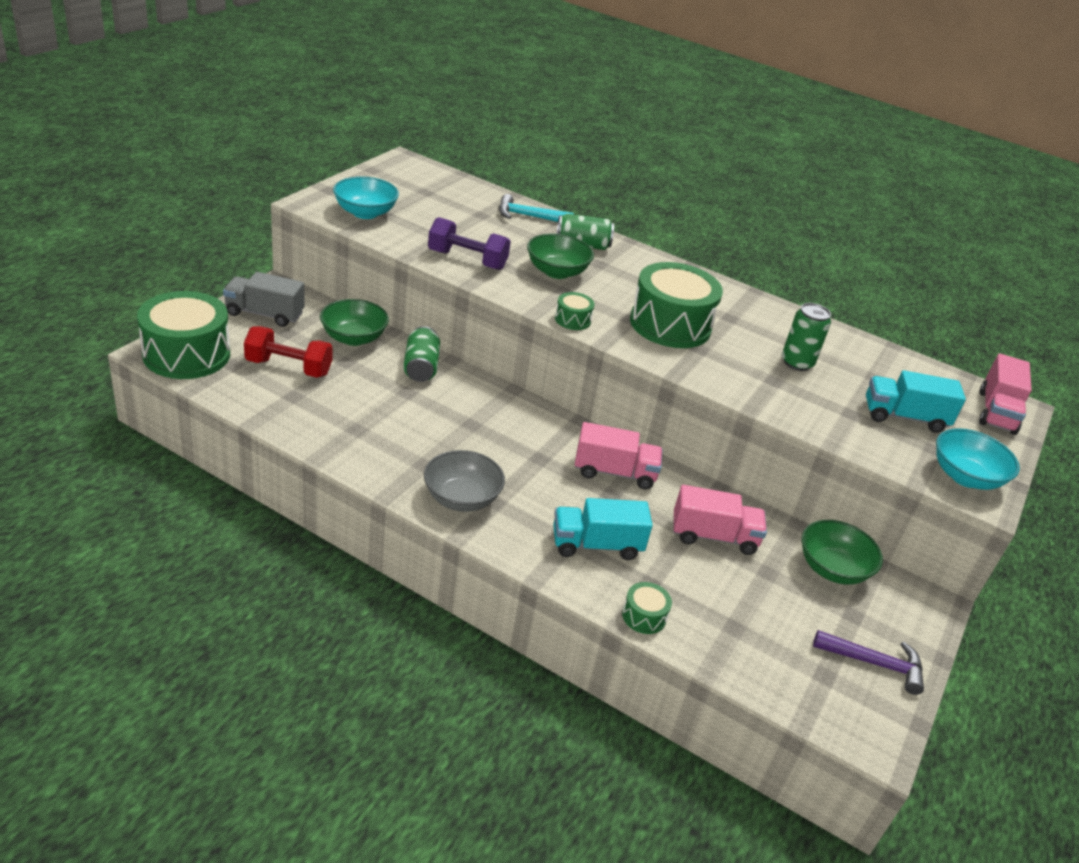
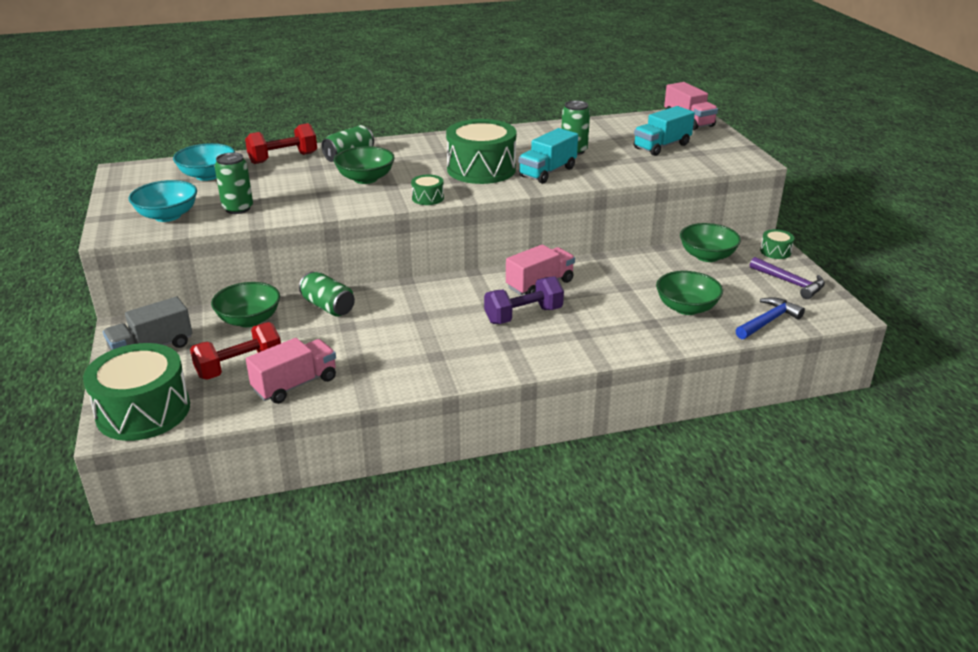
camera: 40 degrees left, 5 degrees down
grey bowl [424,450,505,512] -> none
purple dumbbell [428,217,511,270] -> purple dumbbell moved to [484,276,564,324]
turquoise hammer [499,194,574,222] -> red dumbbell [245,123,317,164]
turquoise truck [553,498,653,560] -> turquoise truck moved to [519,128,578,184]
green drum [622,582,672,634] -> green drum moved to [760,229,794,259]
pink truck [673,485,767,555] -> pink truck moved to [246,338,336,404]
purple hammer [813,630,924,695] -> purple hammer turned 75 degrees clockwise [750,257,825,299]
turquoise bowl [936,428,1020,490] -> turquoise bowl moved to [173,143,235,181]
none -> green can [214,152,253,214]
none -> green bowl [656,271,723,315]
none -> blue hammer [735,297,805,339]

